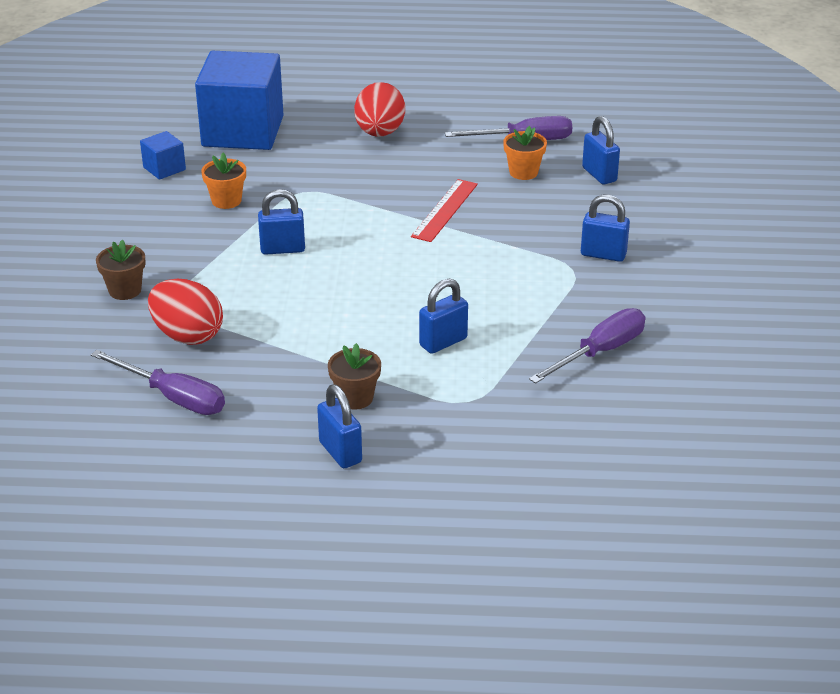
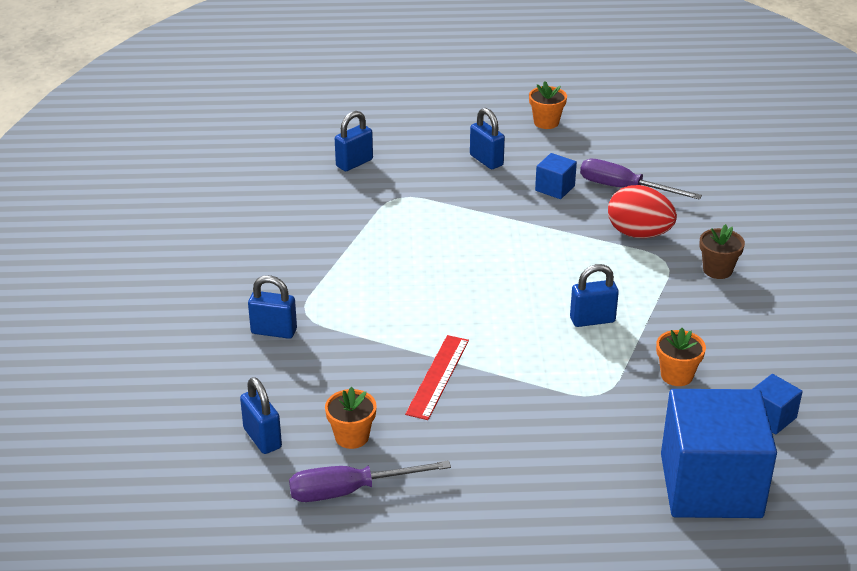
camera: 175 degrees right, 0 degrees up
brown flower pot [328,343,381,410] -> none
red egg [354,82,405,137] -> none
blue padlock [419,279,468,354] -> blue padlock moved to [335,111,373,171]
purple screwdriver [529,308,645,384] -> none
none -> orange flower pot [529,81,567,129]
none -> blue cube [535,153,577,199]

